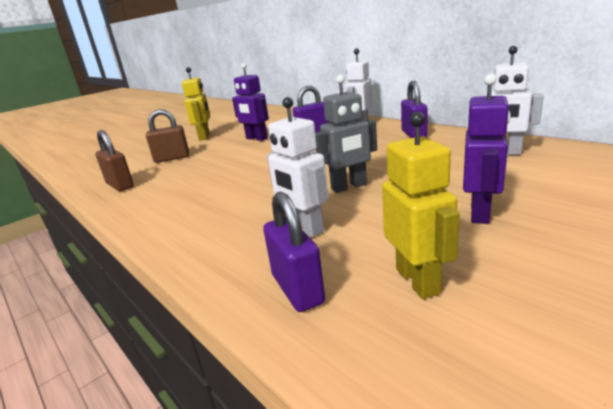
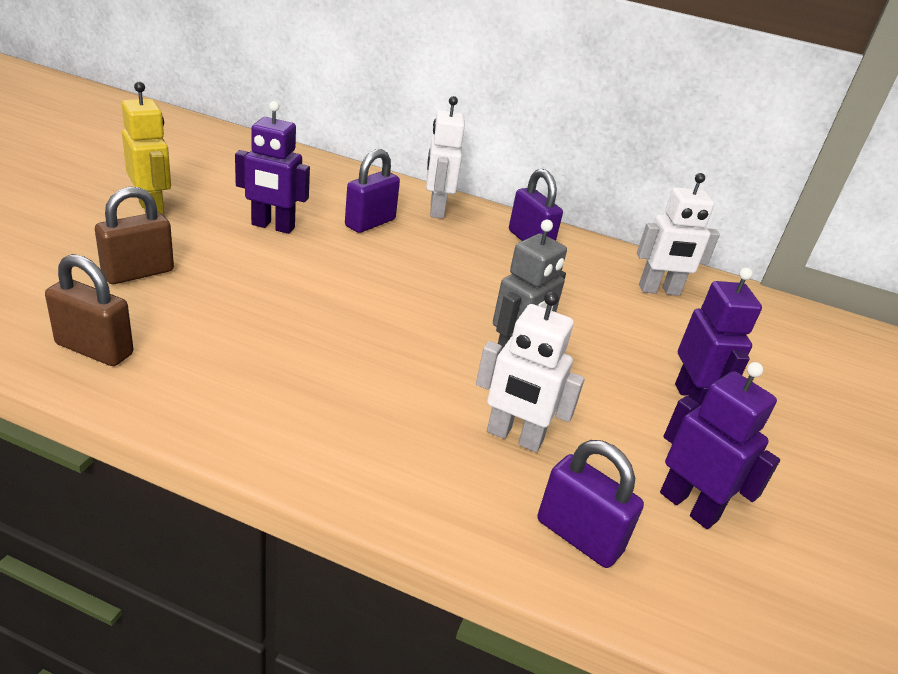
camera: 35 degrees left, 10 degrees up
yellow robot [382,112,460,299] -> purple robot [660,362,780,529]

